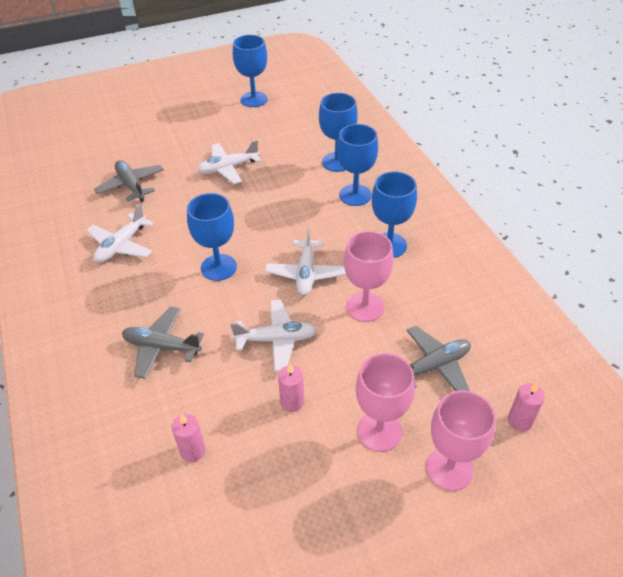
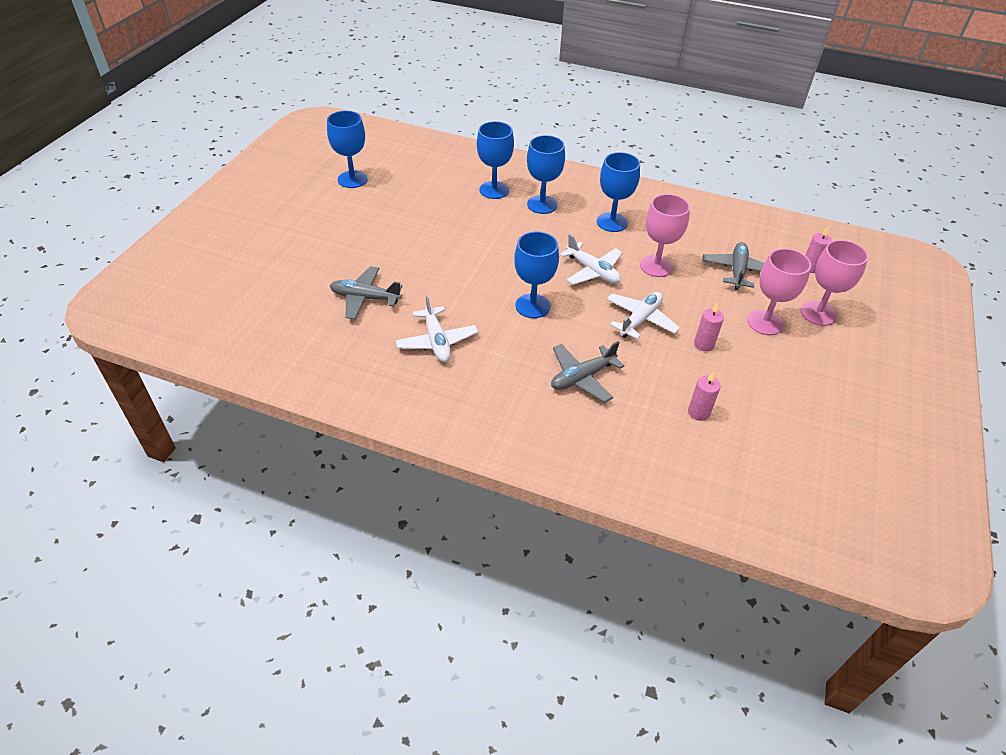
camera: 50 degrees left, 0 degrees up
white plane [197,140,261,184] -> none

